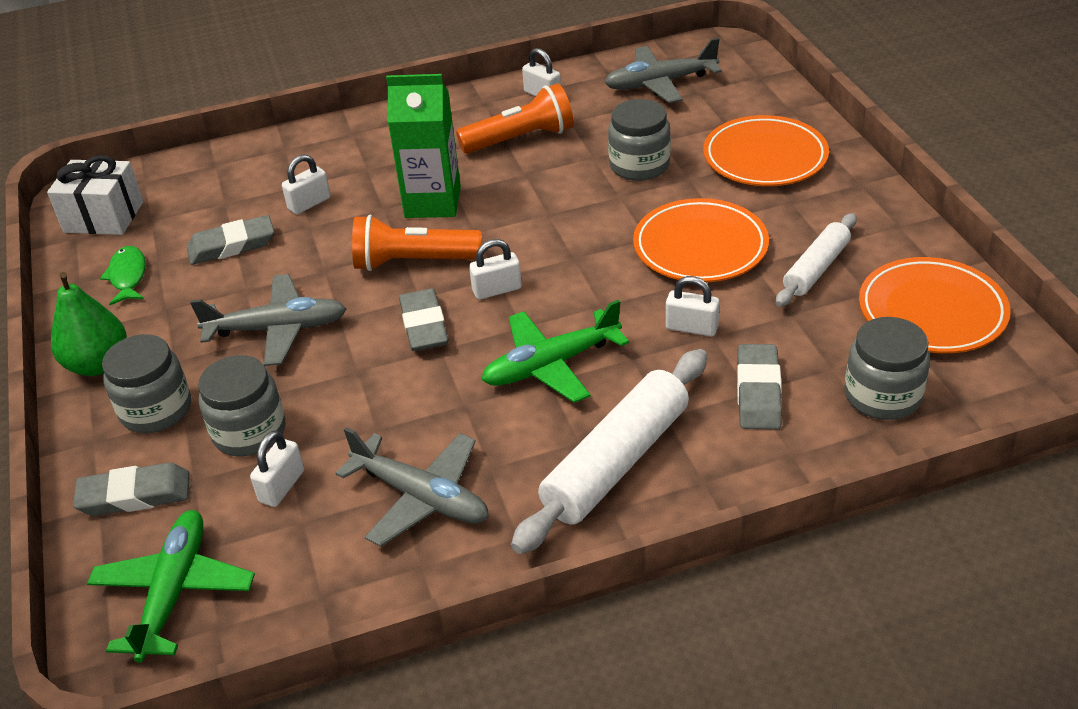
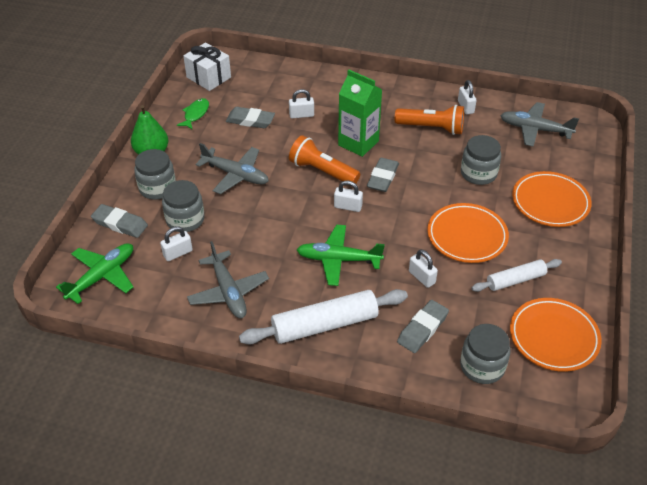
camera: 30 degrees right, 5 degrees up
grey eraser [399,288,448,351] -> grey eraser moved to [367,158,399,192]

